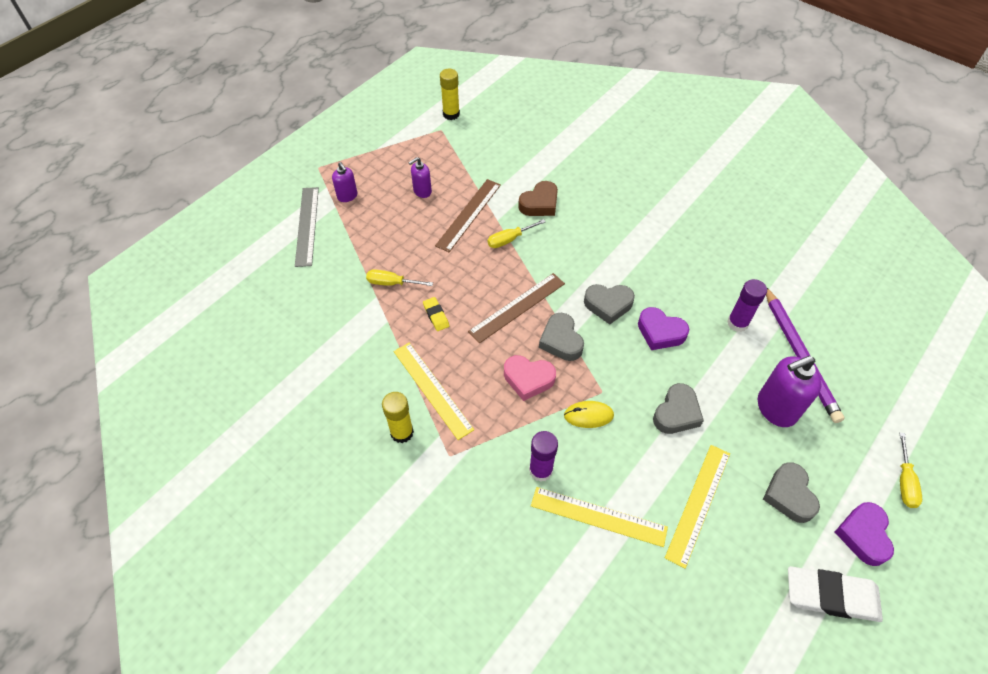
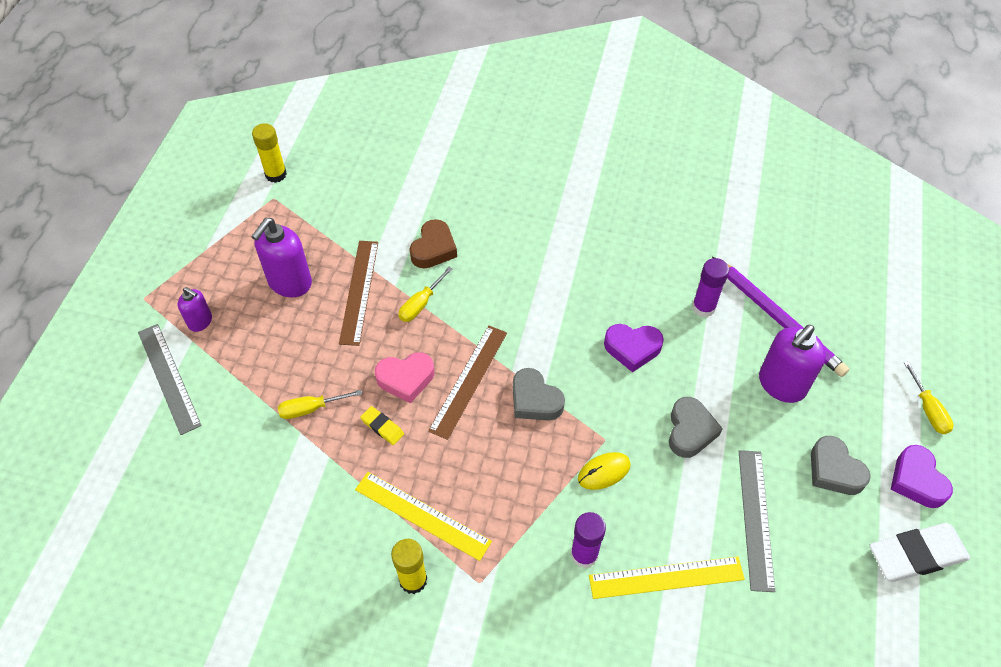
camera: 25 degrees left, 0 degrees up
purple soap dispenser [408,157,432,198] -> purple soap dispenser [251,218,312,297], size x1.78
pink heart [504,355,556,401] -> pink heart moved to [375,352,434,403]
grey heart [584,284,635,325] -> none
yellow ruler [665,445,730,569] -> grey ruler [739,450,775,592]

